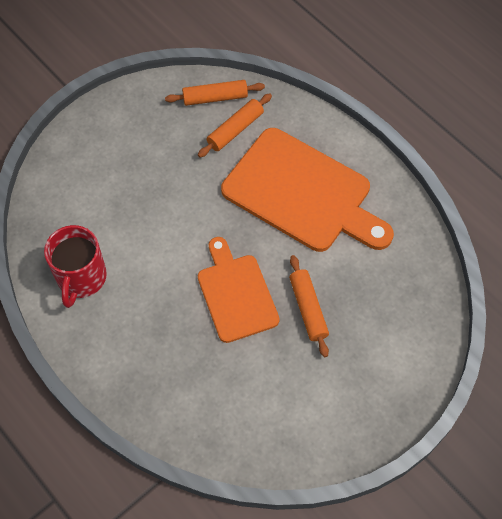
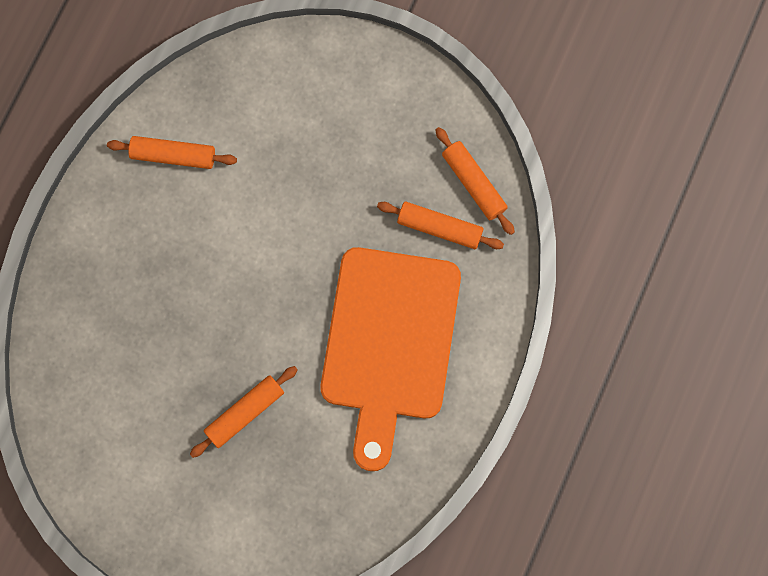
camera: 65 degrees right, 15 degrees up
red mug [44,225,107,308] -> orange rolling pin [107,136,237,169]
orange cutting board [198,237,280,343] -> none

